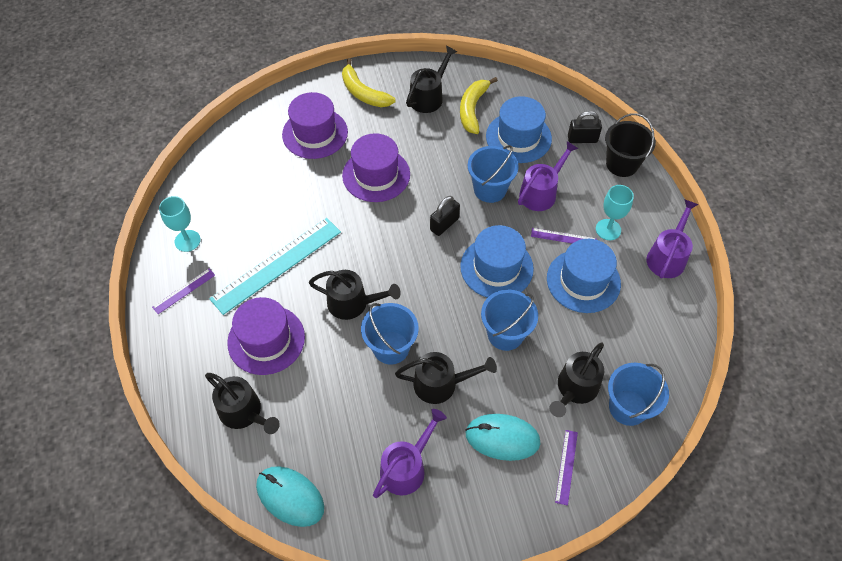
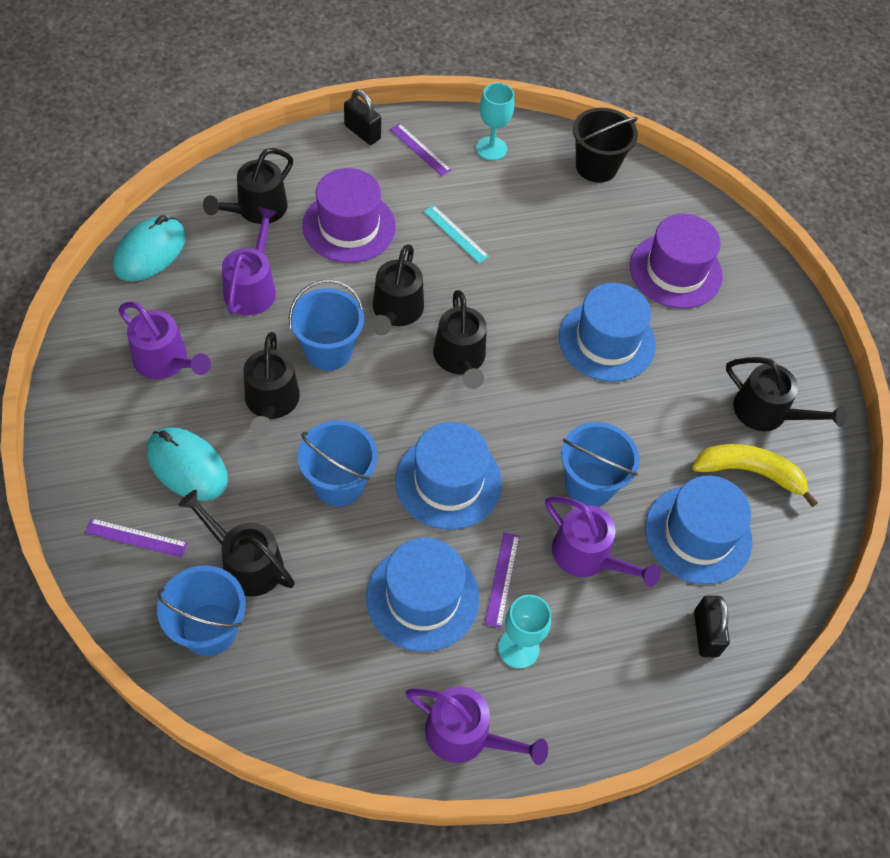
camera: 85 degrees right, 0 degrees up
turquoise ruler [209,218,341,315] -> turquoise ruler [424,205,489,263], size x0.46
yellow banana [342,58,395,107] -> none
purple hat [342,133,410,202] -> blue hat [559,283,656,382]
black padlock [430,196,460,236] -> black padlock moved to [344,89,381,145]
turquoise mouse [465,414,540,461] -> turquoise mouse turned 60 degrees counterclockwise [147,427,228,501]
black bucket [605,113,656,177] -> black bucket moved to [573,108,638,183]
none -> purple watering can [222,207,277,315]
none -> black watering can [433,290,487,389]

